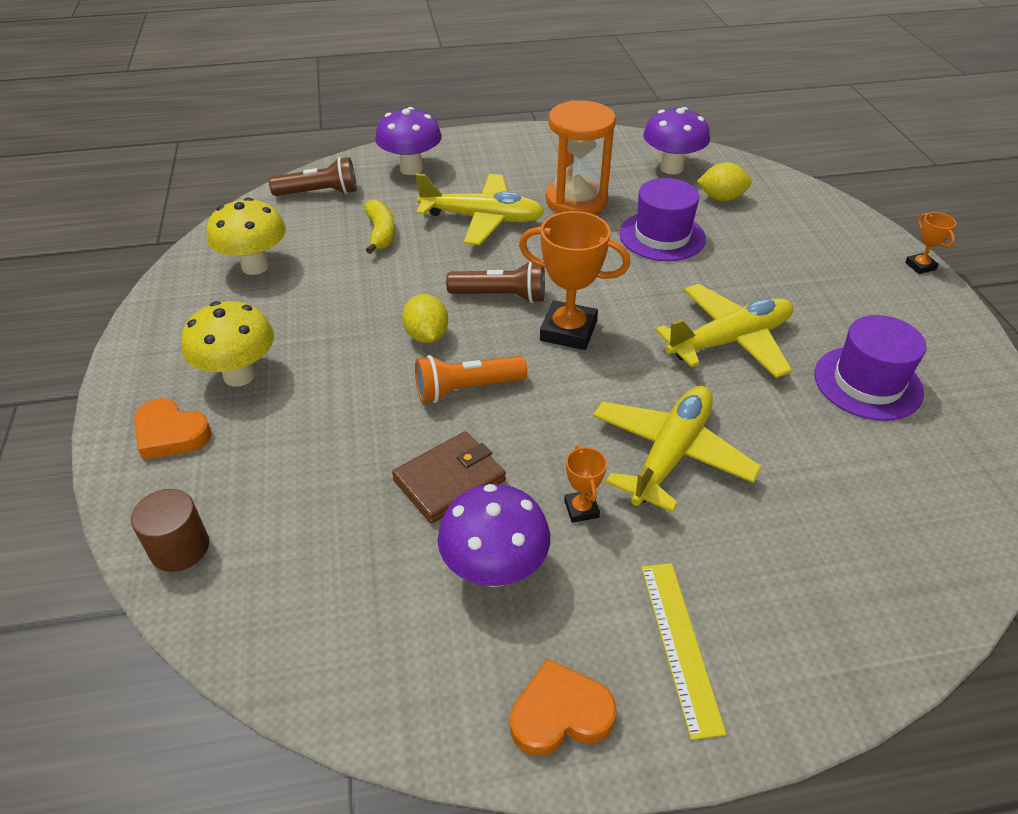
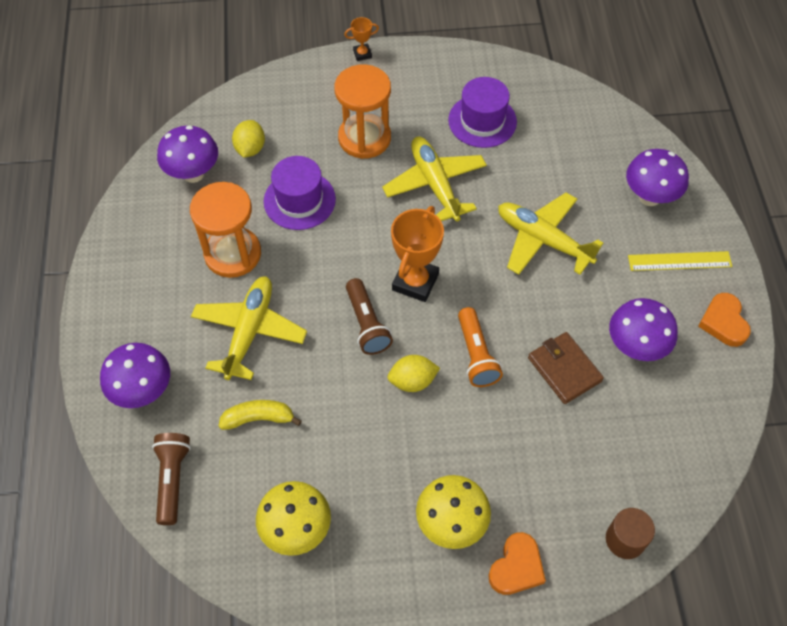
camera: 85 degrees left, 15 degrees up
brown flashlight [446,261,545,303] -> brown flashlight turned 150 degrees clockwise [346,278,393,355]
orange trophy [564,445,607,523] -> none
none -> orange hourglass [334,64,391,159]
none -> purple mushroom [626,149,689,206]

